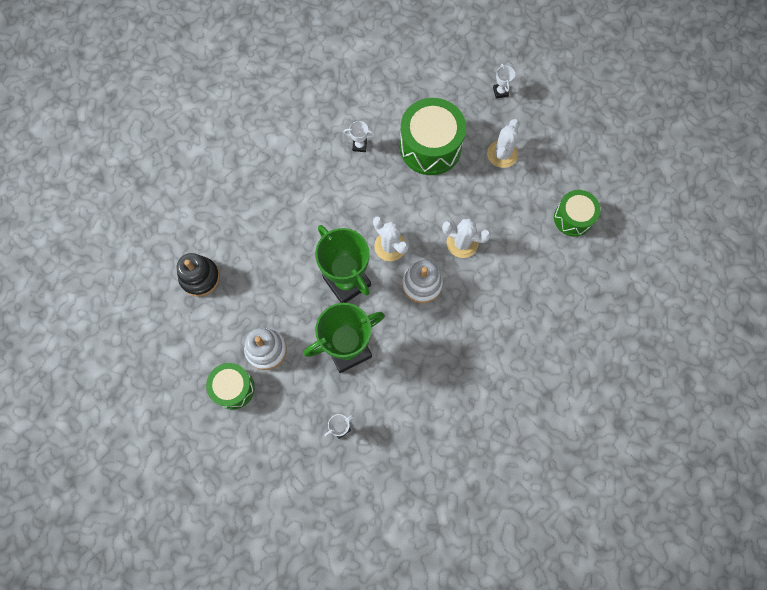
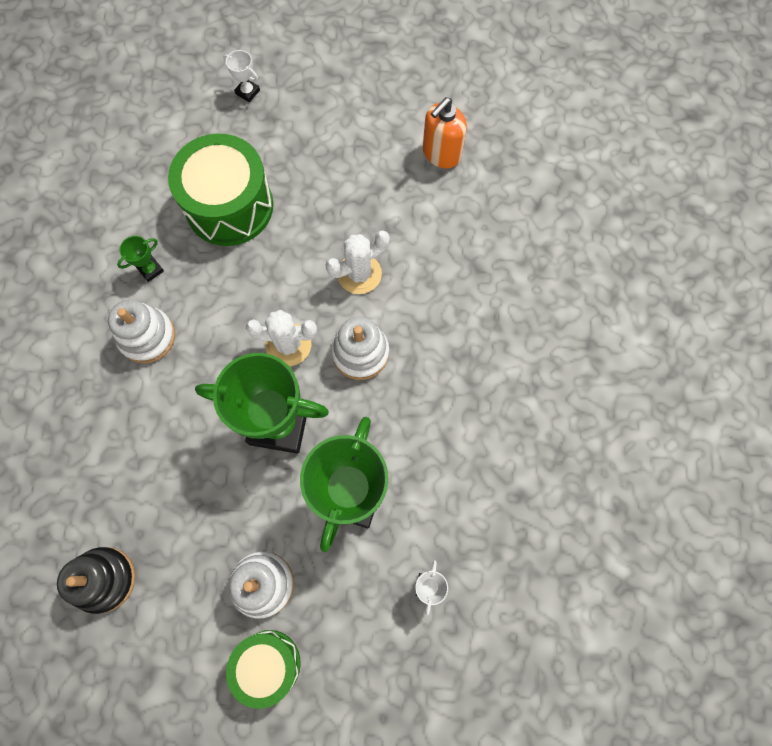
camera: 45 degrees left, 0 degrees up
white trophy [343,121,375,152] -> green trophy [117,236,164,282]
white cactus [487,119,519,168] -> none
green drum [554,190,600,237] -> orange soap dispenser [423,97,467,168]
none -> white stacking toy [108,300,175,363]

